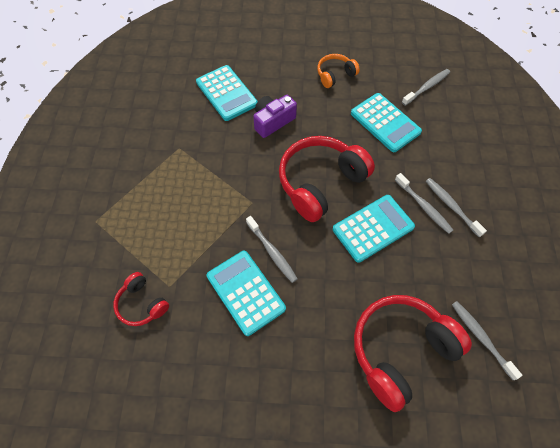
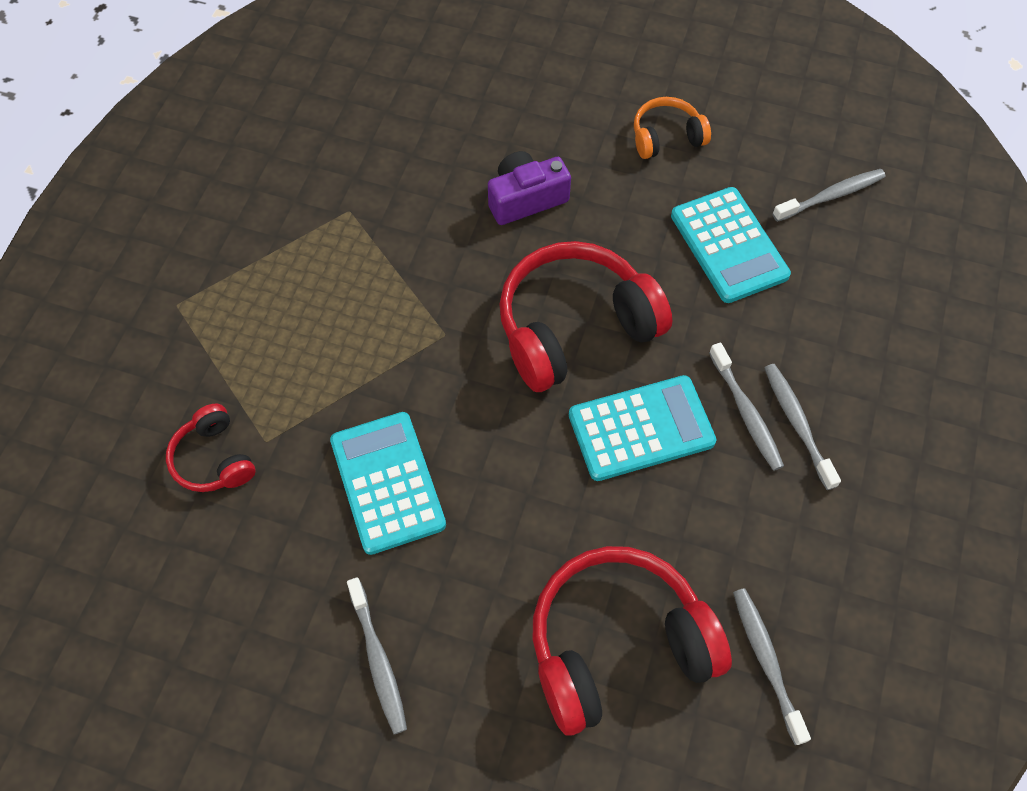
camera: 15 degrees right, 0 degrees up
turquoise calculator [196,65,258,121] -> none
grey toothbrush [246,216,298,283] -> grey toothbrush moved to [347,577,407,734]

